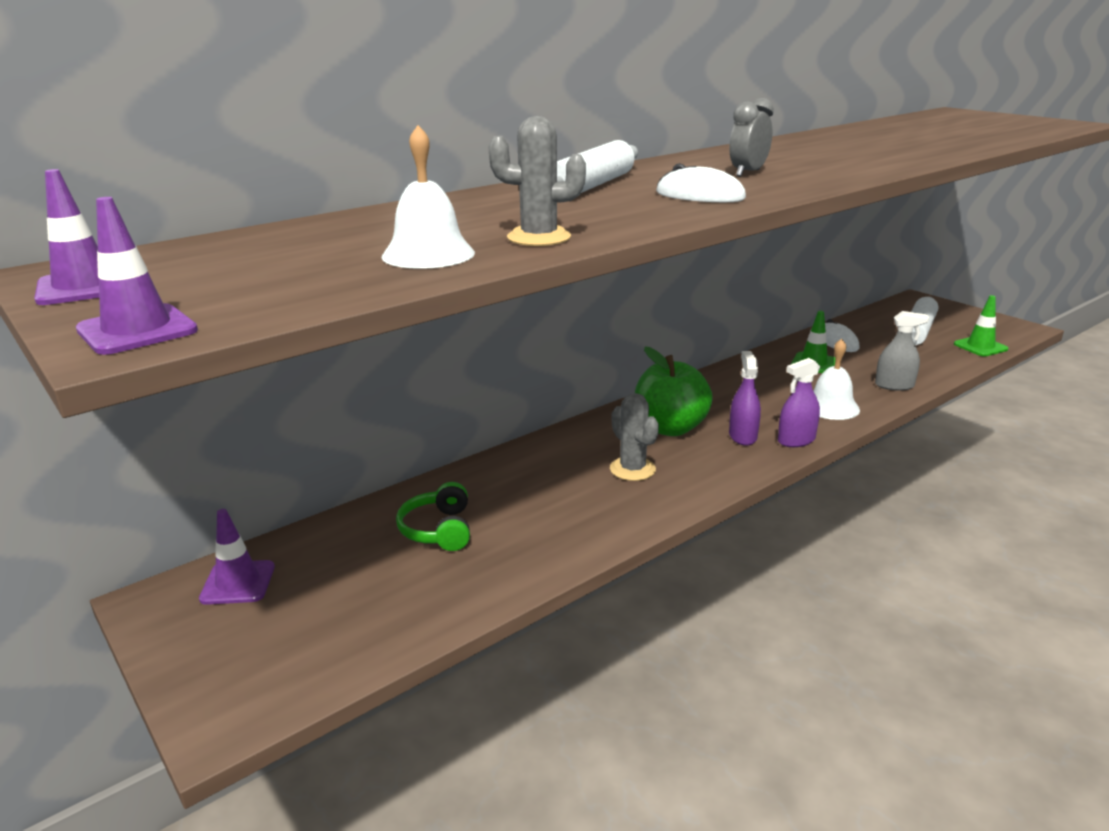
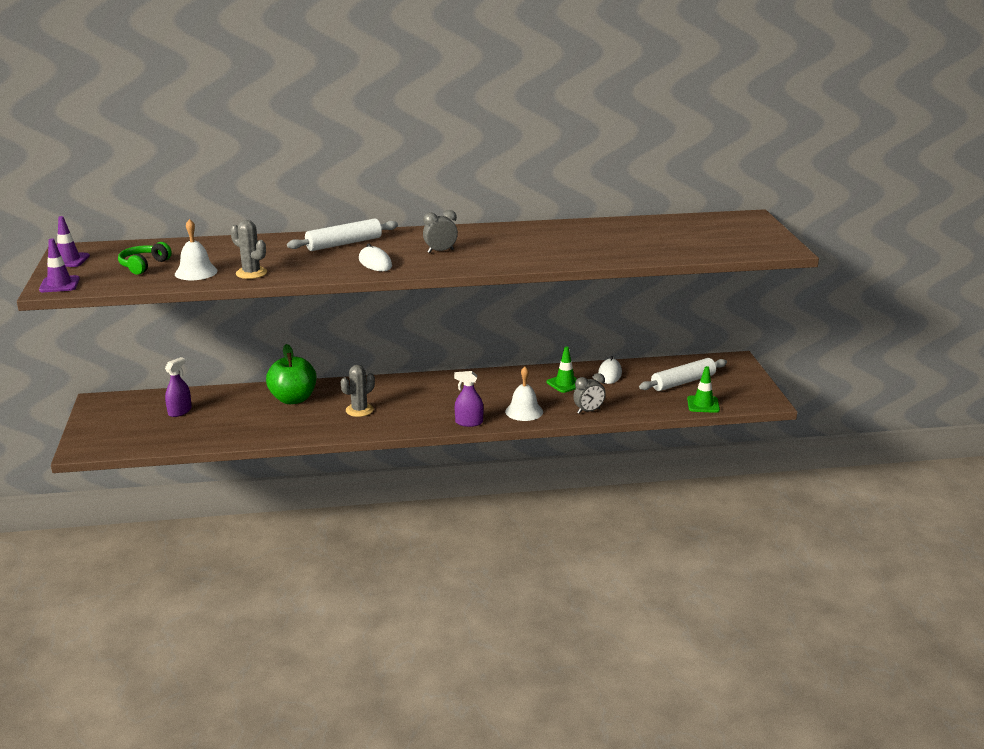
camera: 30 degrees right, 0 degrees up
purple traffic cone [199,509,275,605] -> none
green headphones [396,482,470,551] -> green headphones moved to [118,242,172,275]
grey cactus [610,393,659,481] -> grey cactus turned 45 degrees clockwise [341,365,375,417]
green apple [635,346,713,436] -> green apple moved to [266,344,316,404]
purple spray bottle [729,351,761,446] -> purple spray bottle moved to [165,357,192,417]
grey spray bottle [875,311,929,391] -> grey clock [573,373,606,414]

